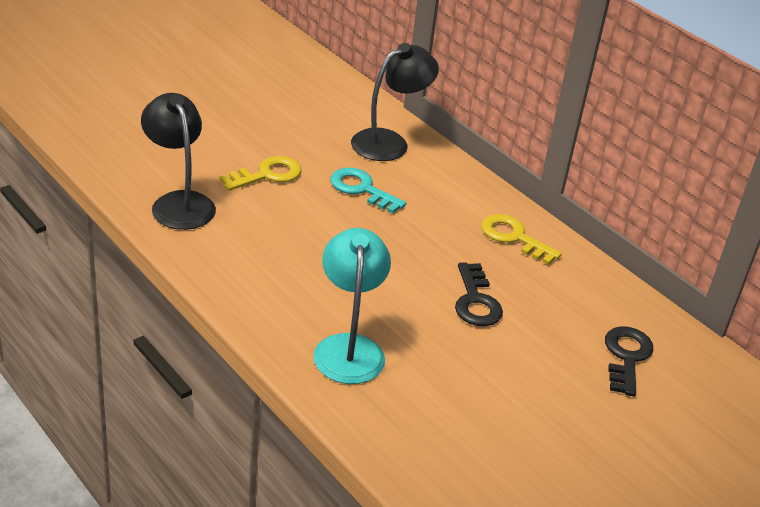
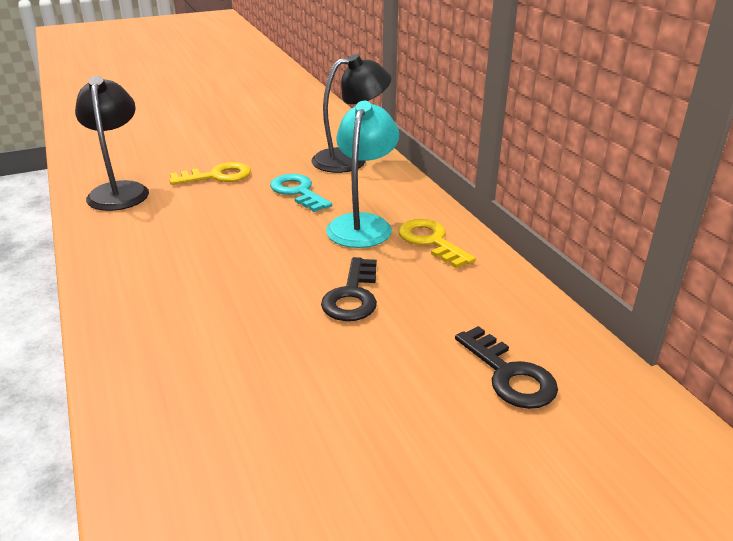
camera: 20 degrees right, 5 degrees down
turquoise lamp [313,228,391,384] -> turquoise lamp moved to [326,101,399,248]
black key [605,326,653,396] -> black key turned 120 degrees clockwise [455,326,558,409]

